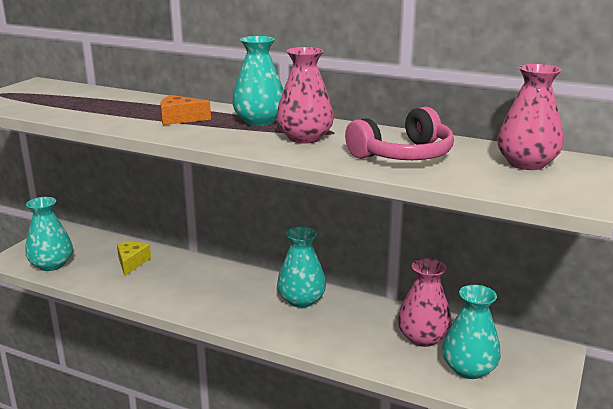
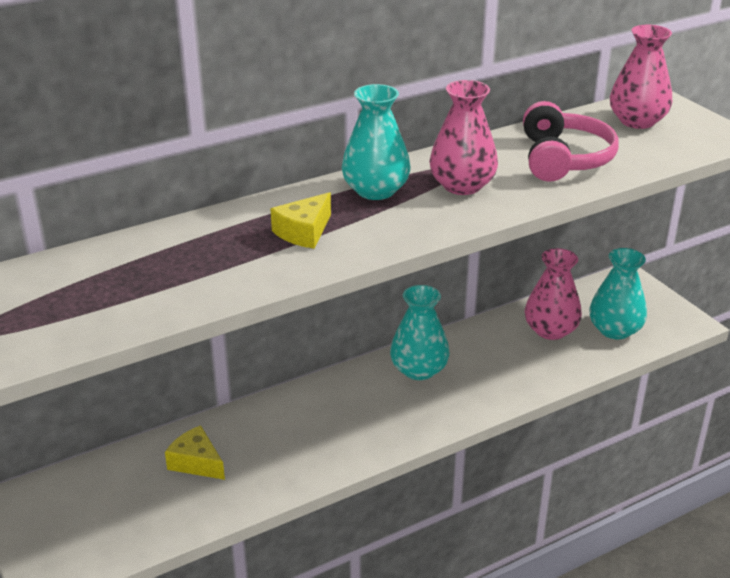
camera: 55 degrees left, 10 degrees up
turquoise vase [25,197,73,271] -> none
orange cheese [160,95,211,125] -> yellow cheese [271,192,331,249]

